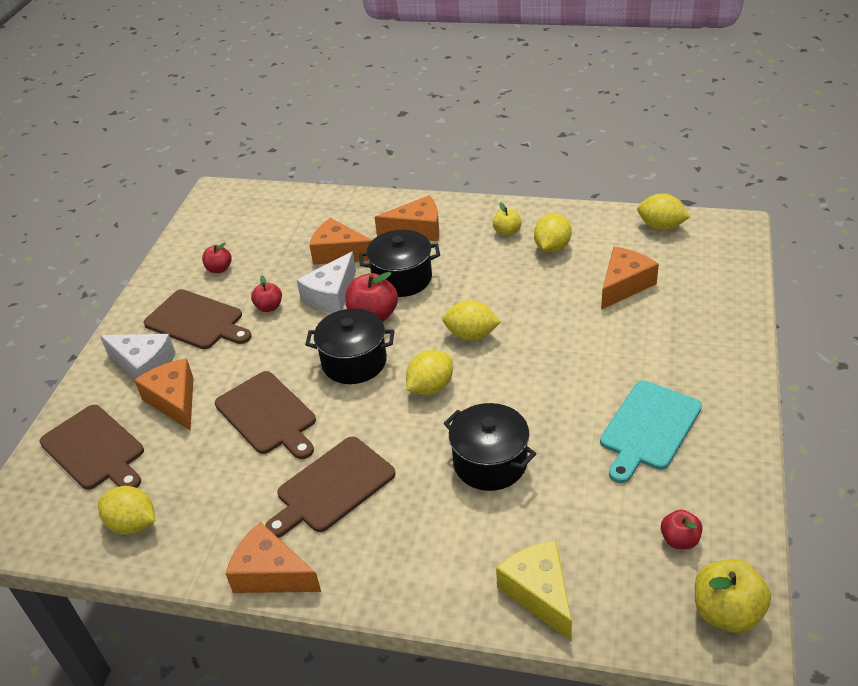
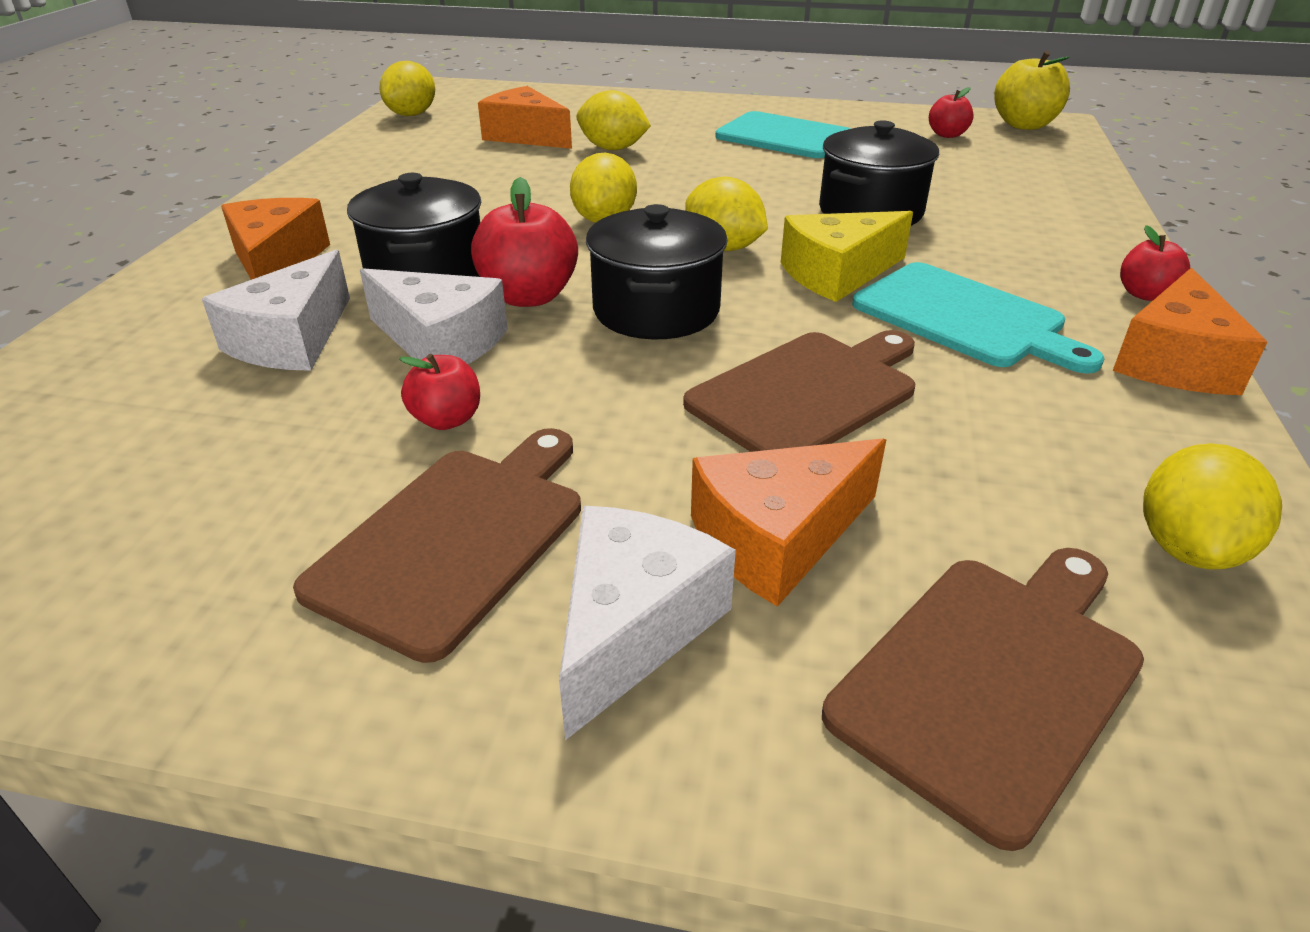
camera: 95 degrees left, 5 degrees down
red apple [202,242,232,273] -> red apple moved to [1120,225,1190,301]
brown cutting board [265,437,395,538] -> turquoise cutting board [852,262,1105,374]
orange cheese [309,218,372,265] -> white cheese [202,250,350,371]
yellow apple [493,202,521,236] -> none
yellow cheese [496,540,572,641] -> yellow cheese moved to [781,211,913,302]
yellow lemon [534,213,572,253] -> yellow lemon moved to [577,90,651,150]

